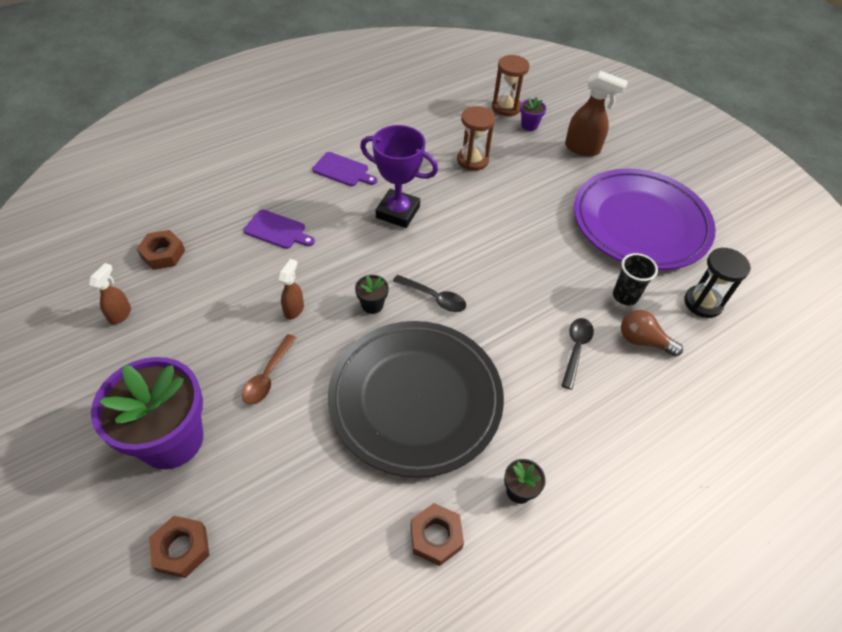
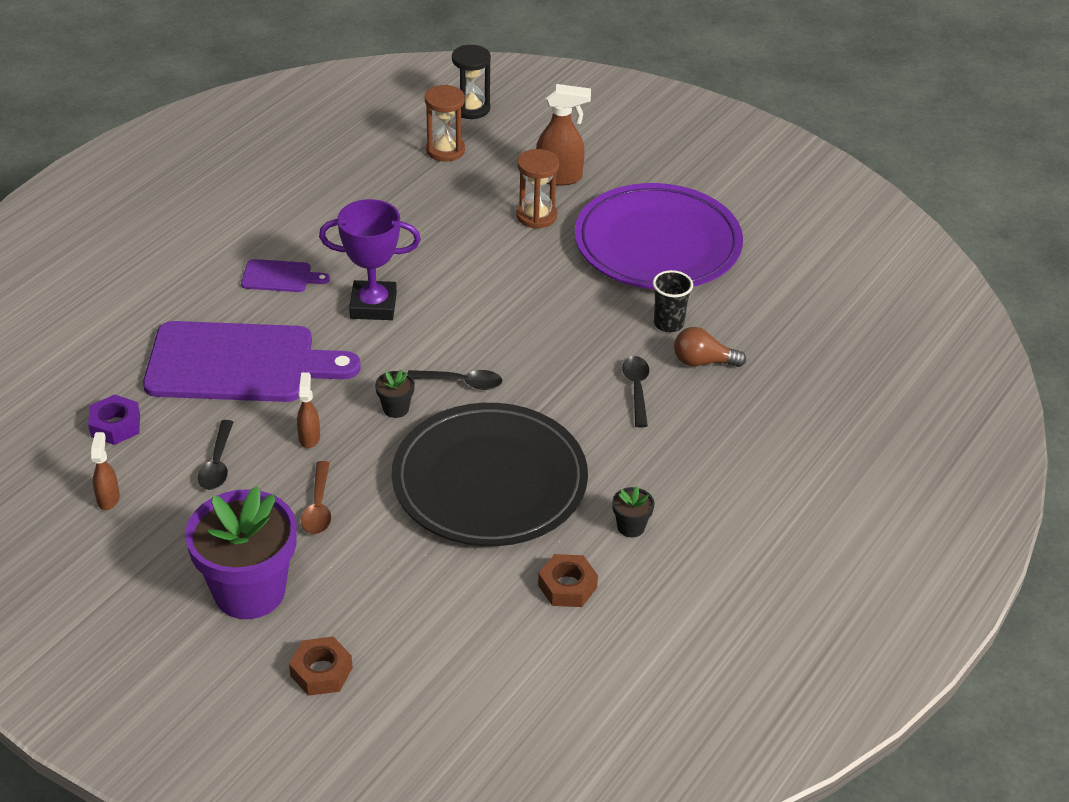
camera: 20 degrees left, 10 degrees down
brown nut [137,230,185,270] -> purple nut [88,394,140,445]
purple cutting board [243,210,315,249] -> purple cutting board [143,321,361,402], size x2.30
brown hourglass [457,106,496,171] -> brown hourglass moved to [516,149,559,229]
purple flower pot [520,97,546,131] -> none
black hourglass [684,247,751,318] -> black hourglass moved to [452,45,491,119]
none -> black spoon [198,420,233,490]

